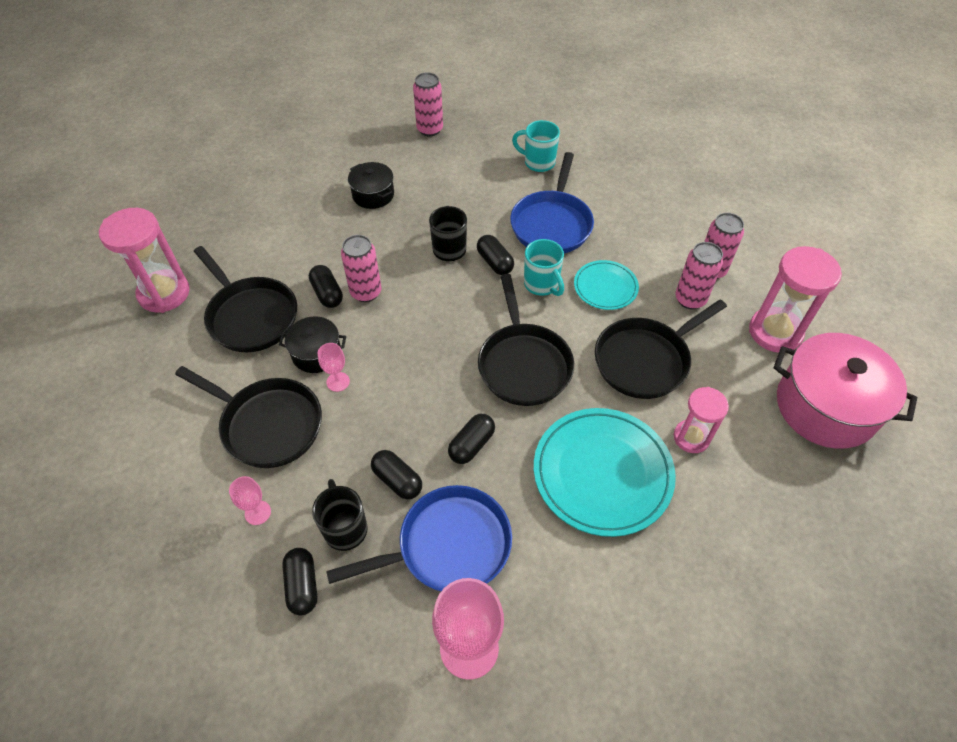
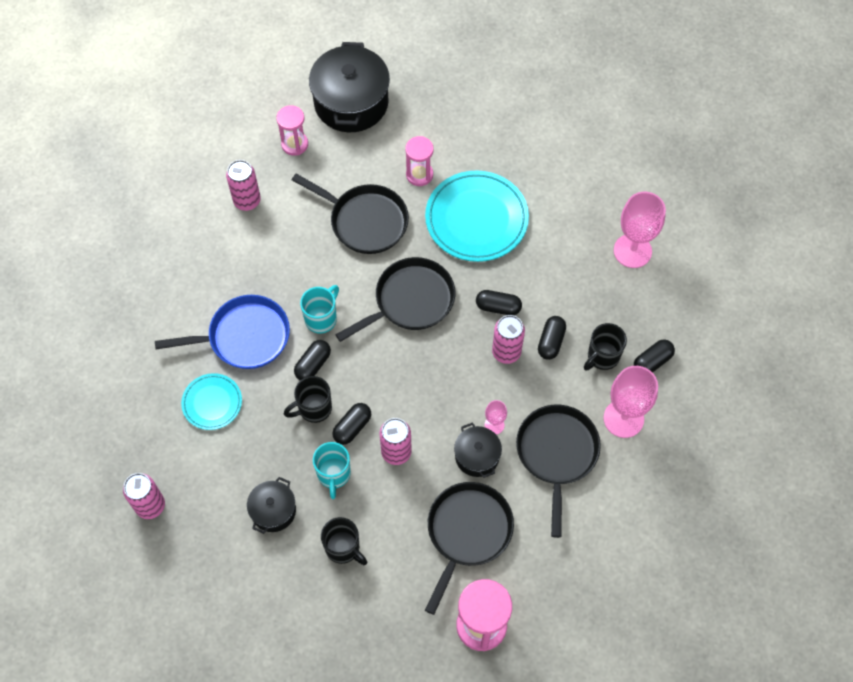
camera: 115 degrees left, 10 degrees up
pink goblet [229,476,271,525] -> pink goblet [603,366,658,438], size x2.04
black capsule [309,265,343,308] -> black capsule moved to [332,403,371,445]
blue pan [326,485,512,591] -> none
turquoise mug [512,120,560,172] -> turquoise mug moved to [313,442,351,499]
turquoise plate [574,260,639,310] -> turquoise plate moved to [181,373,242,430]
pink can [675,242,723,309] -> pink can moved to [492,315,525,364]
pink hourglass [749,246,842,353] -> pink hourglass [276,105,308,156], size x0.63
pink pot [774,333,917,449] -> black pot [309,42,390,132]
none -> black mug [321,517,367,565]

